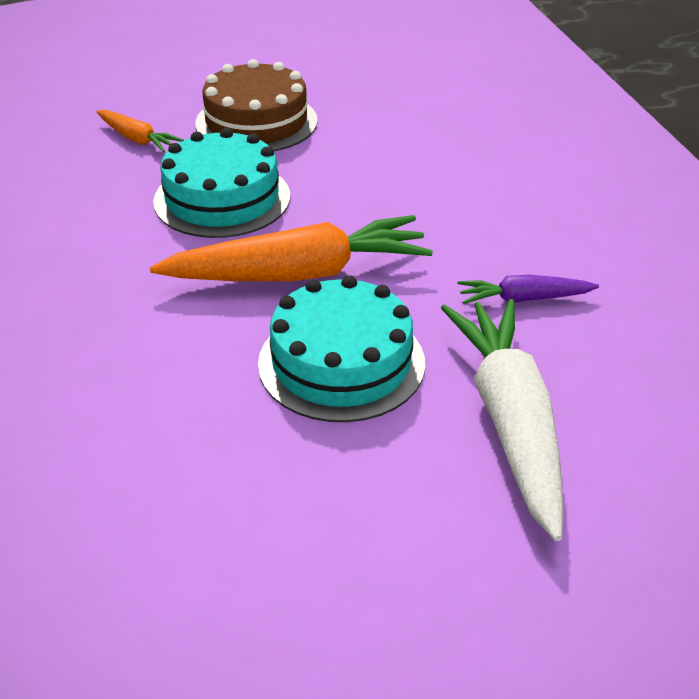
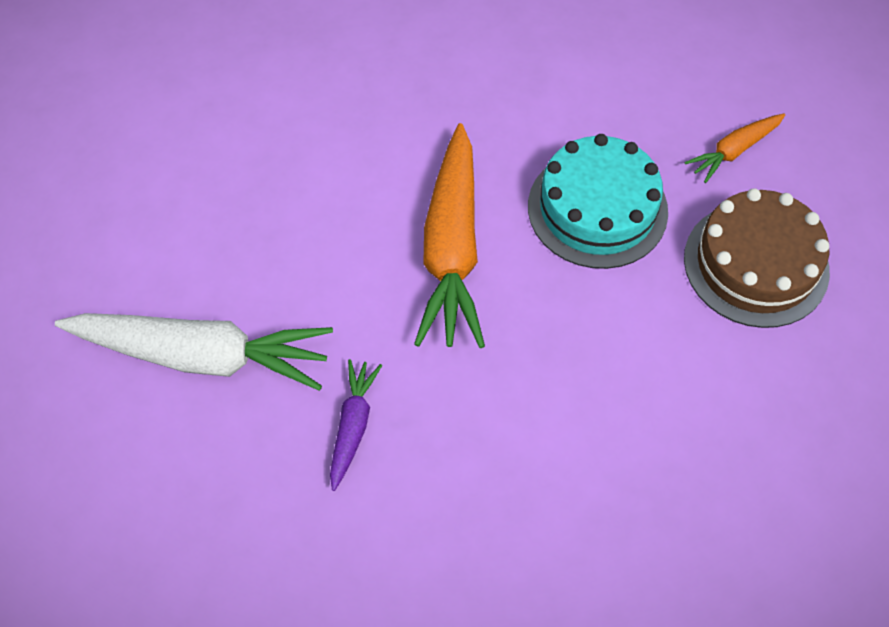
camera: 105 degrees right, 20 degrees up
turquoise cake [258,275,425,422] -> none

